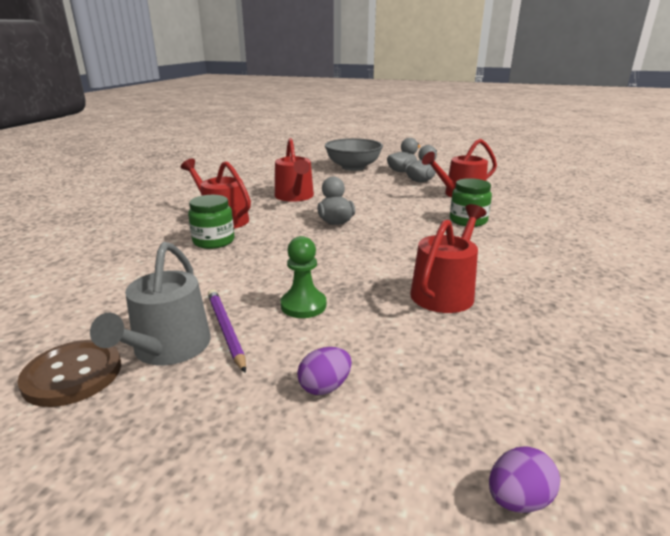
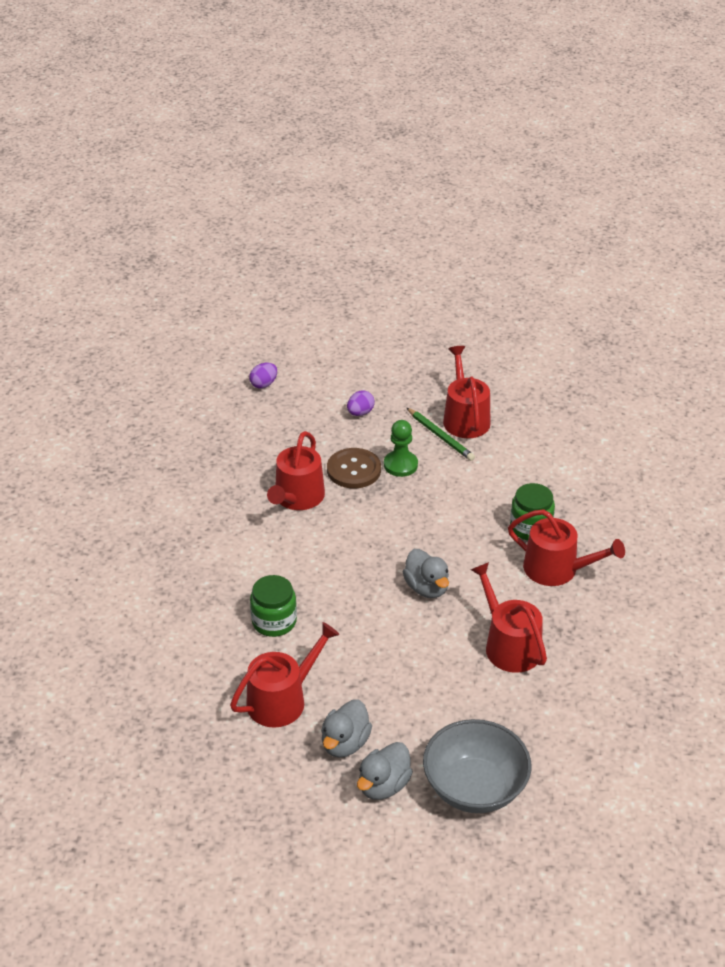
camera: 165 degrees right, 15 degrees up
brown button [17,340,121,407] -> brown button moved to [327,448,381,488]
grey watering can [90,242,211,365] -> red watering can [443,346,491,438]
purple pencil [208,289,246,373] -> green pencil [407,408,475,461]

